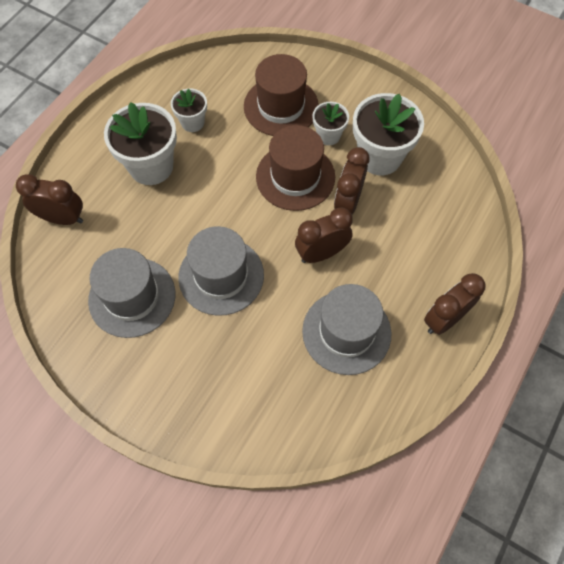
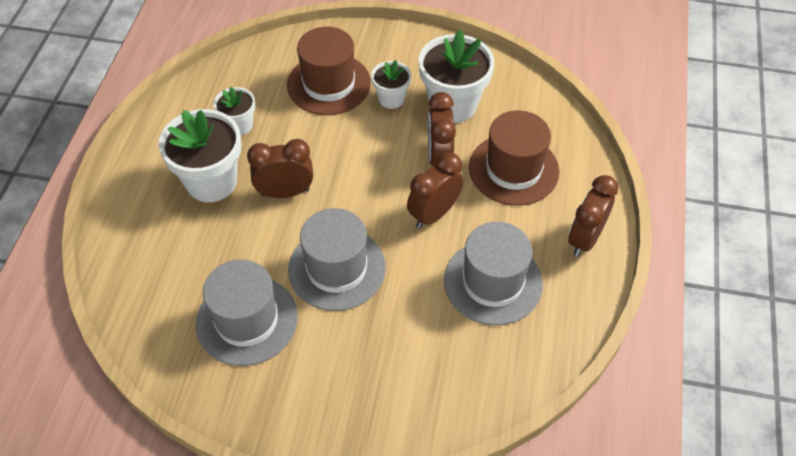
camera: 20 degrees left, 10 degrees down
brown clock [16,174,83,225] -> brown clock moved to [247,139,313,198]
brown hat [256,125,335,211] -> brown hat moved to [469,110,559,206]

